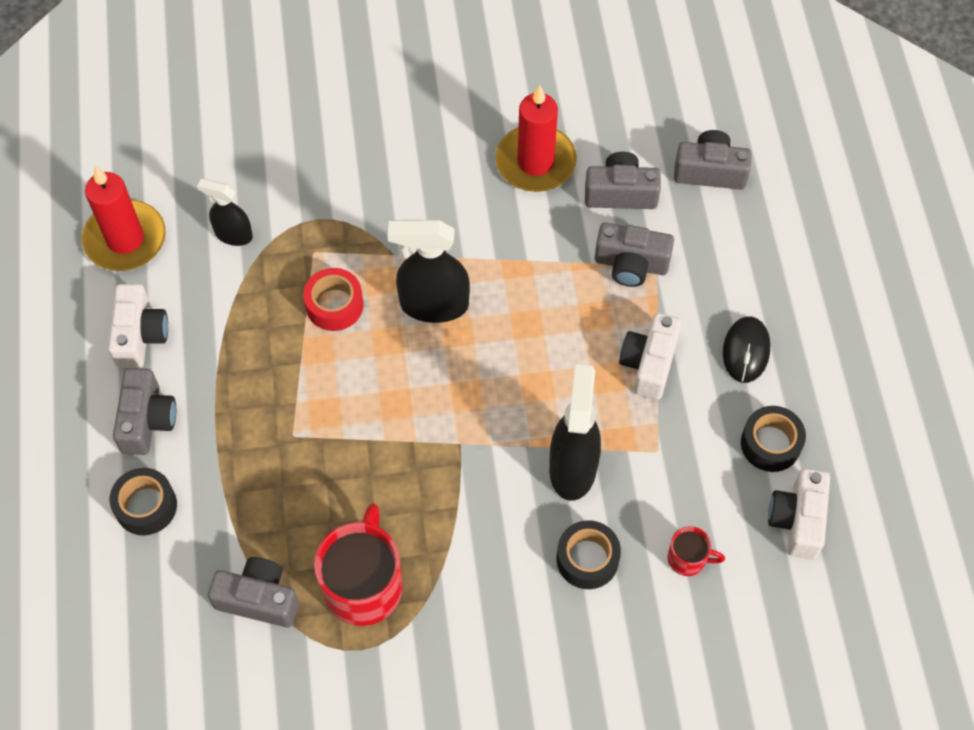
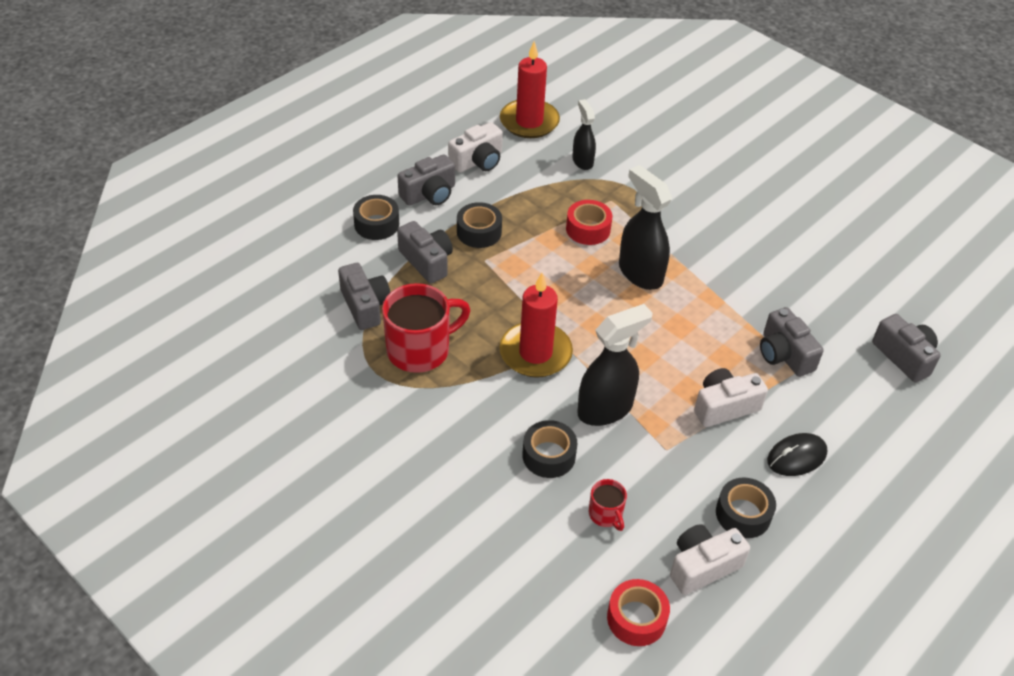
camera: 50 degrees right, 15 degrees down
red candle [495,85,577,192] -> red candle moved to [499,273,573,378]
grey camera [585,152,661,209] -> grey camera moved to [397,221,453,284]
none -> black tape [457,202,502,248]
none -> red tape [607,579,670,646]

